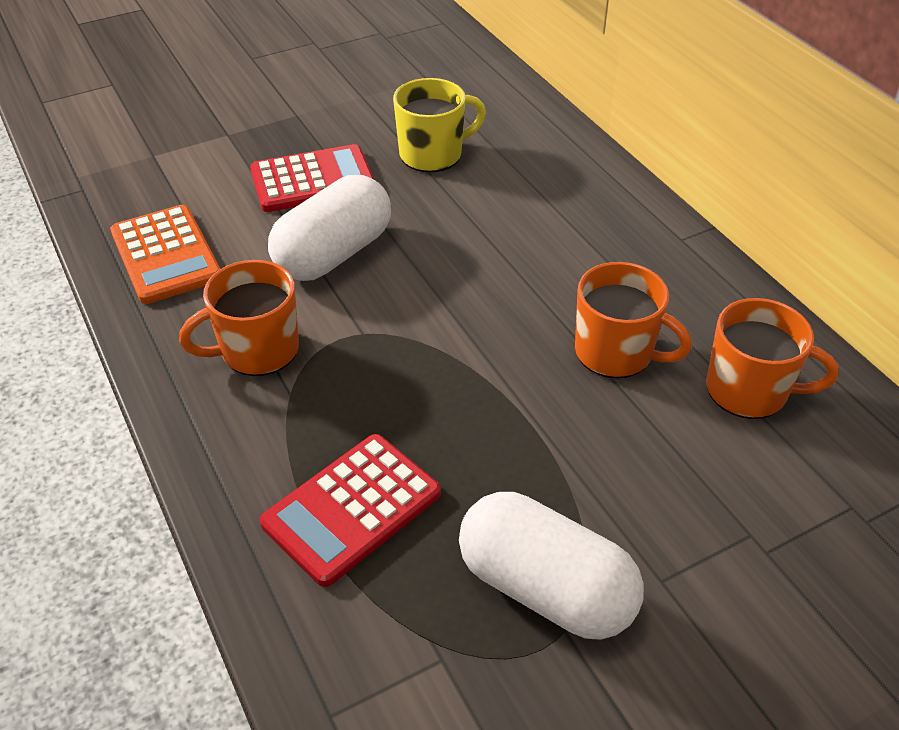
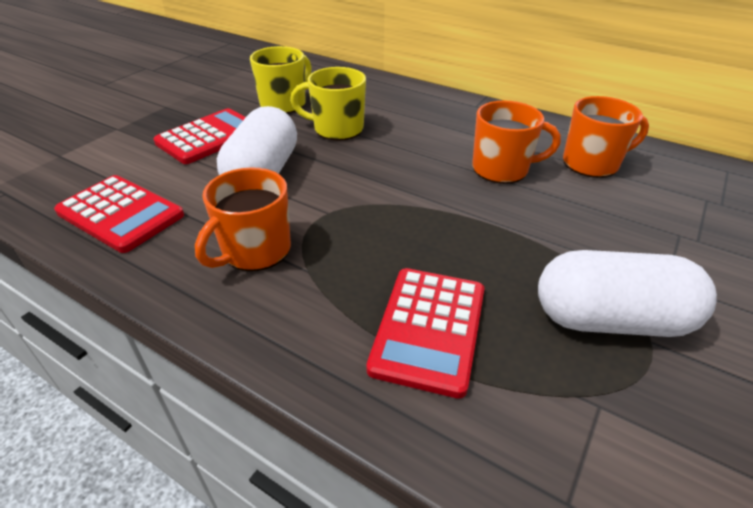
camera: 30 degrees left, 5 degrees down
orange calculator [110,205,220,304] -> red calculator [54,175,184,253]
none -> yellow mug [290,67,366,140]

